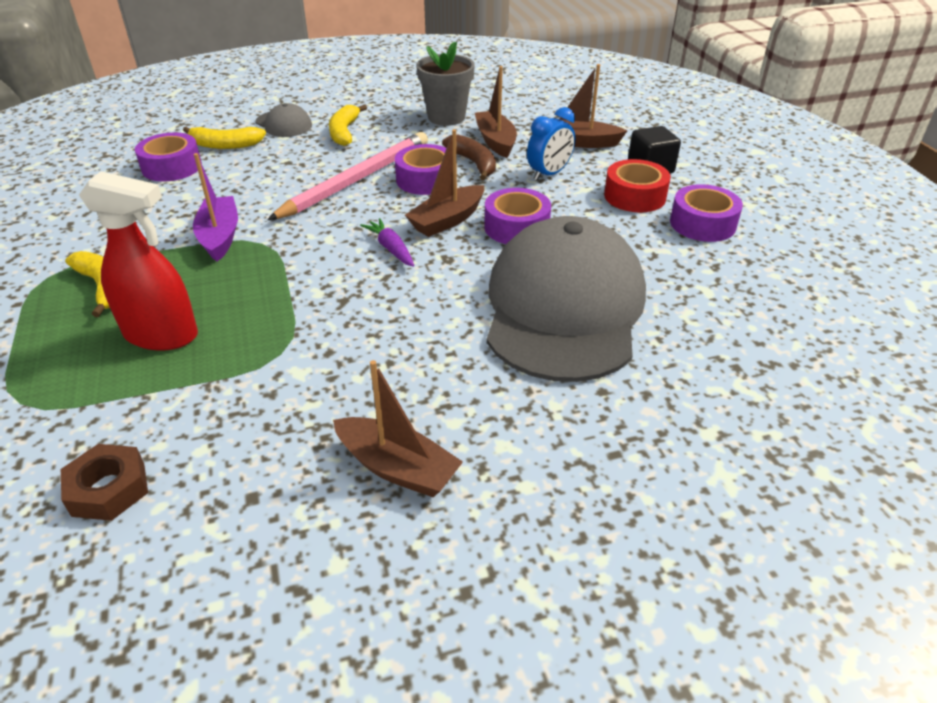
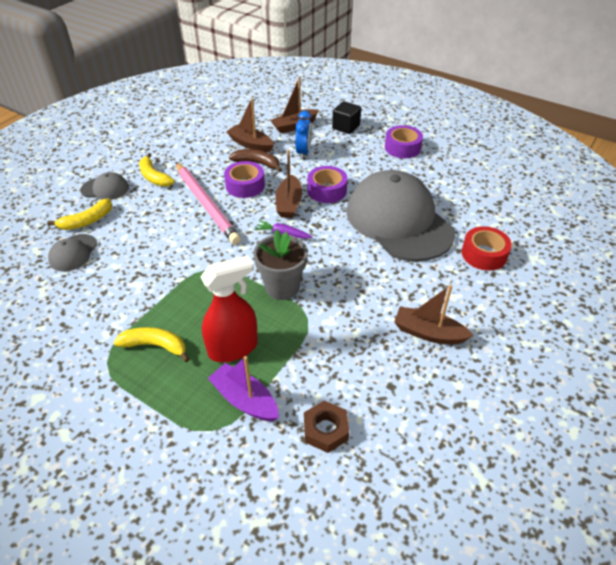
camera: 40 degrees left, 5 degrees up
purple tape [135,132,202,181] -> grey cap [48,234,97,272]
purple boat [193,153,238,261] -> purple boat moved to [208,356,279,421]
pink pencil [267,132,428,220] -> pink pencil turned 150 degrees clockwise [176,162,241,244]
brown boat [333,360,463,497] -> brown boat turned 150 degrees counterclockwise [394,285,474,344]
grey flower pot [416,42,475,126] -> grey flower pot moved to [253,229,308,300]
red tape [604,159,671,212] -> red tape moved to [462,226,512,271]

